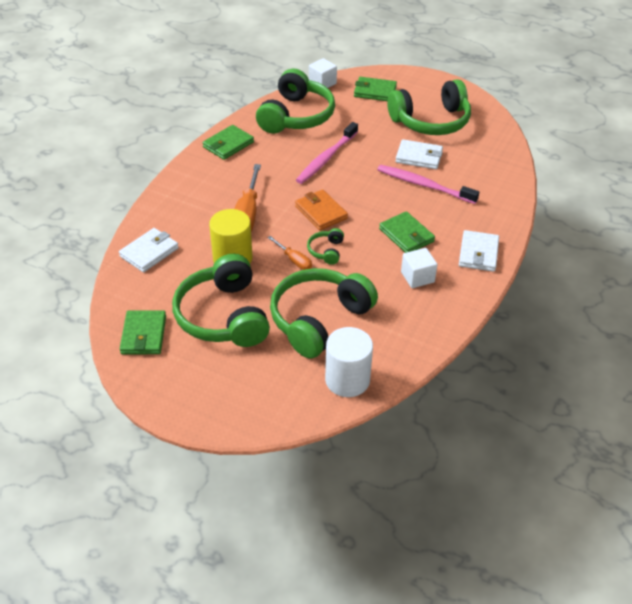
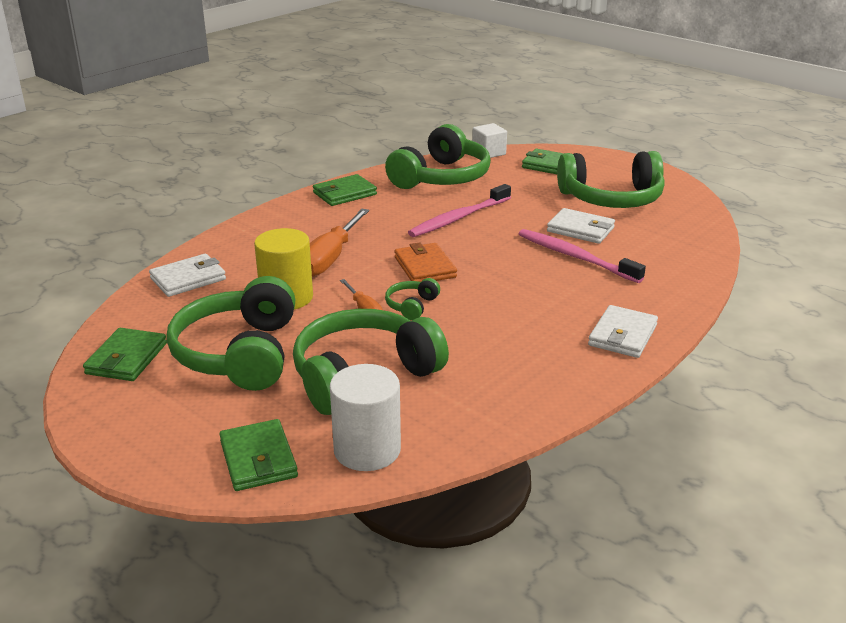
camera: 15 degrees right, 15 degrees down
green wallet [379,211,435,253] -> green wallet moved to [219,419,298,491]
white cube [401,248,437,288] -> none

